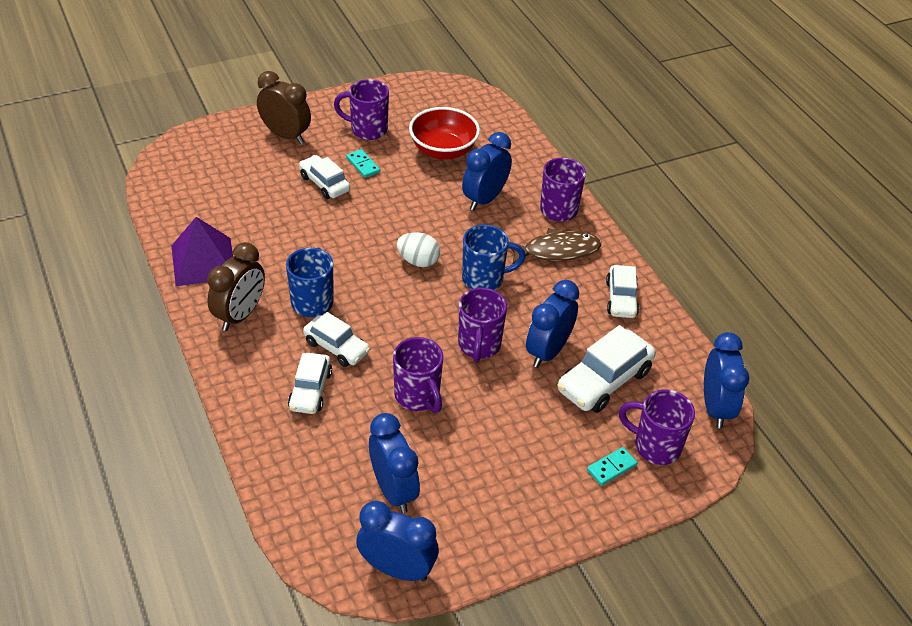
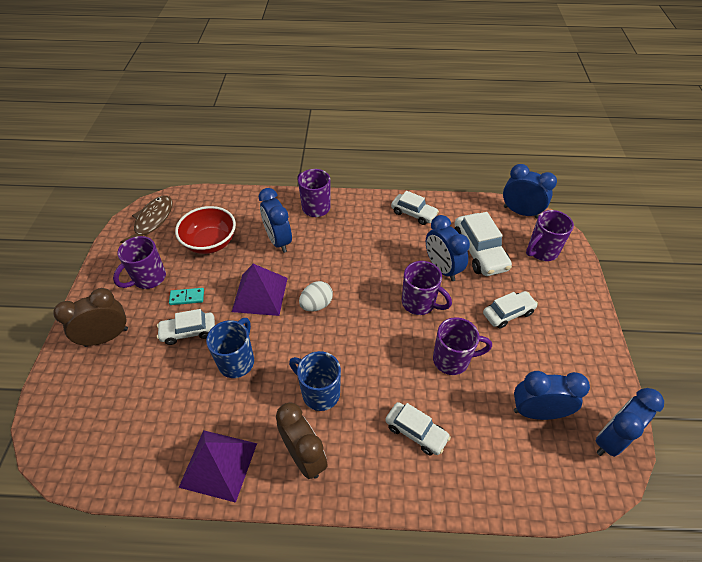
camera: 60 degrees left, 5 degrees up
white car [303,312,370,367] -> white car moved to [483,291,538,329]
blue mug [462,225,526,290] -> blue mug moved to [206,318,254,378]
brown fish [509,228,601,264] -> brown fish moved to [120,196,173,243]
turquoise domino [587,447,638,486] -> none
none -> purple pyramid [232,264,288,316]

